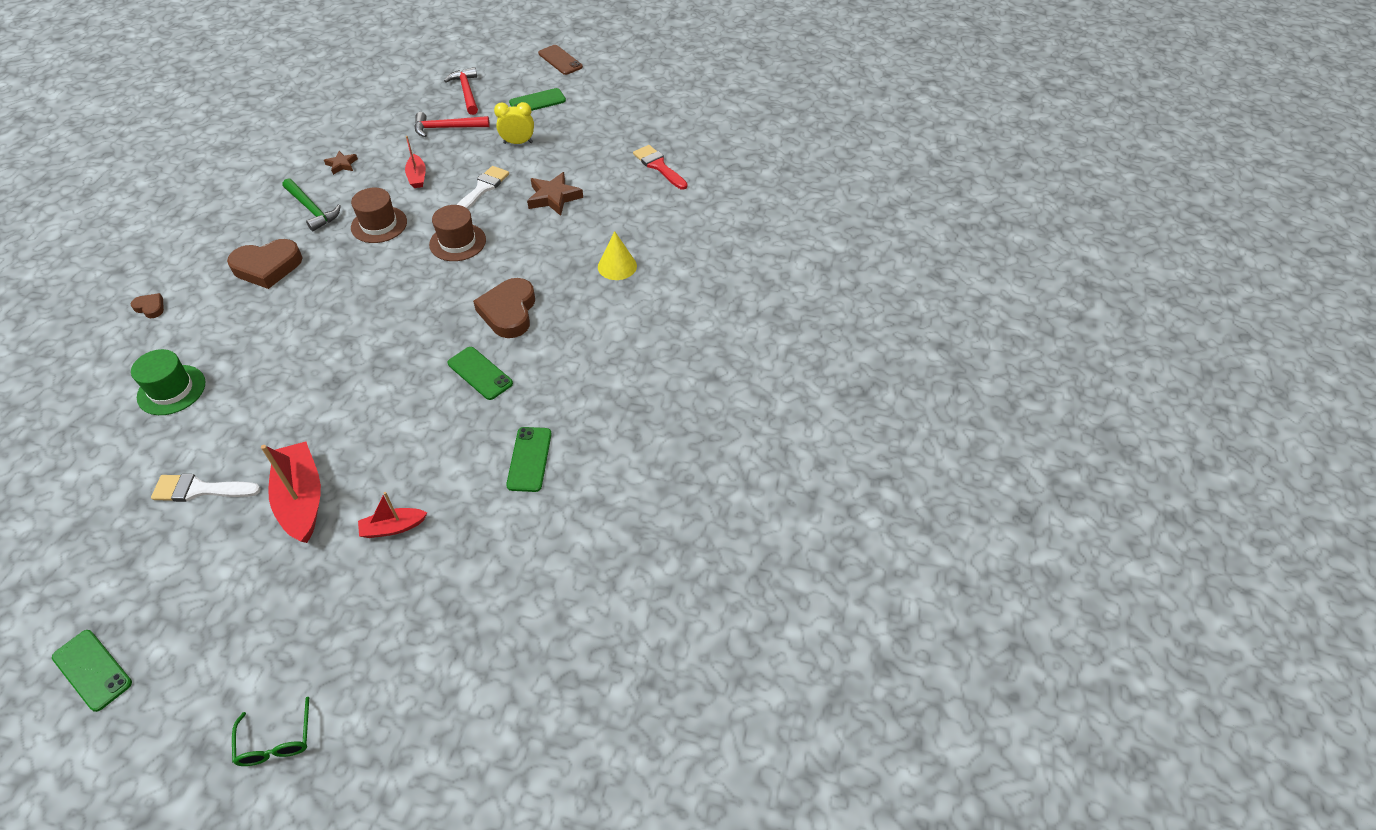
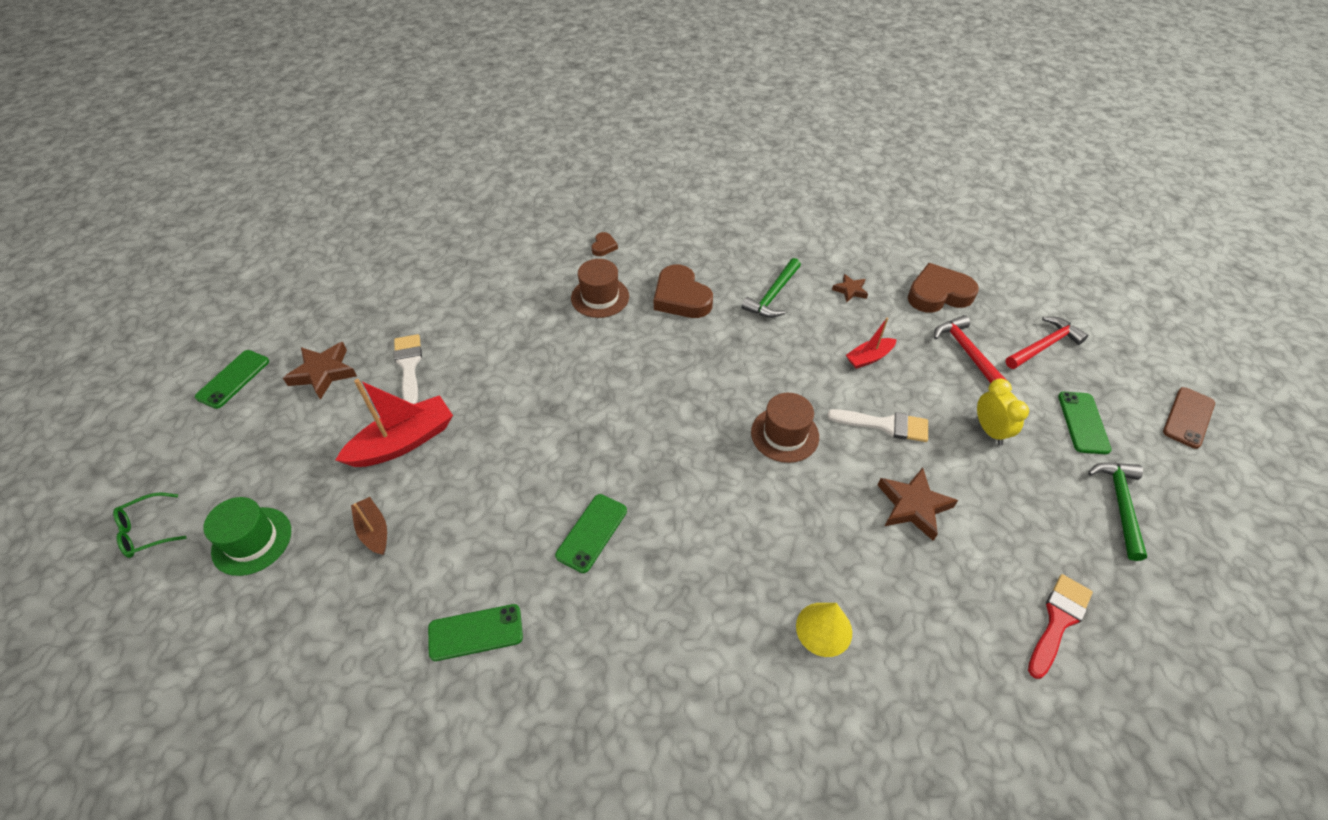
camera: 75 degrees right, 0 degrees up
green hat [131,349,206,415] -> green hat moved to [203,497,291,576]
brown hat [351,188,407,243] -> brown hat moved to [571,259,629,318]
red boat [358,492,427,538] -> brown boat [351,497,387,555]
brown heart [473,278,535,338] -> brown heart moved to [908,263,979,313]
green phone [509,88,566,111] -> green phone turned 45 degrees clockwise [1058,392,1112,454]
none -> brown star [283,342,357,400]
none -> green hammer [1088,462,1147,561]

